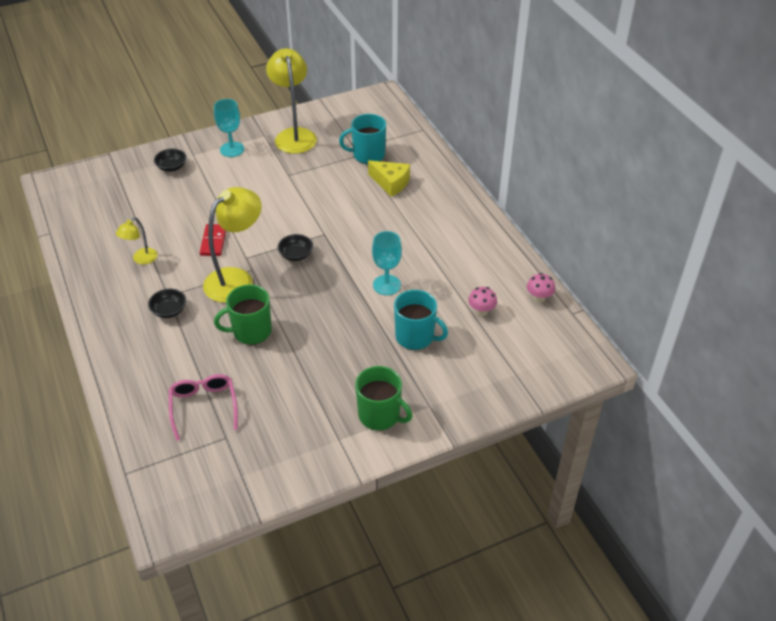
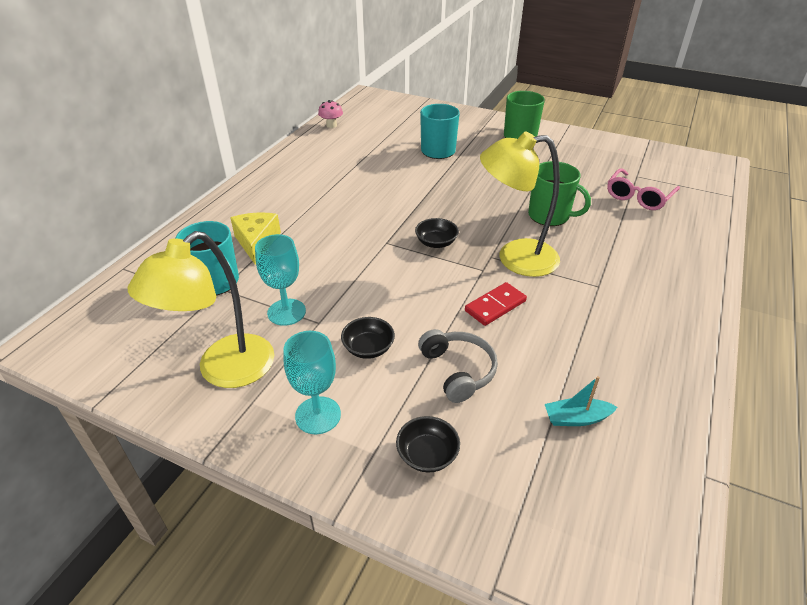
camera: 130 degrees left, 5 degrees down
yellow lamp [116,217,158,265] -> none
black bowl [148,288,186,318] -> black bowl moved to [341,317,395,359]
turquoise goblet [372,231,402,295] -> turquoise goblet moved to [255,234,306,326]
pink mushroom [468,287,497,316] -> none
none -> grey headphones [418,329,498,403]
none -> turquoise boat [545,376,618,426]

